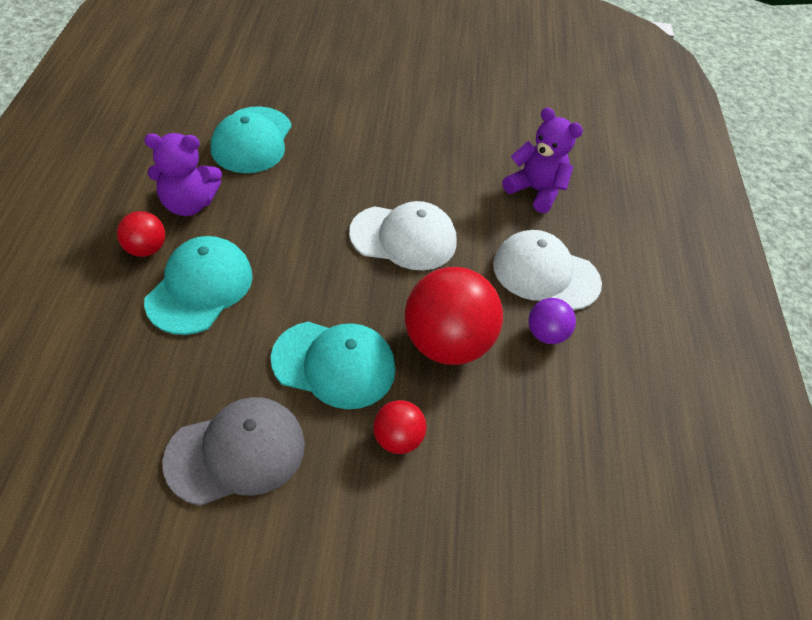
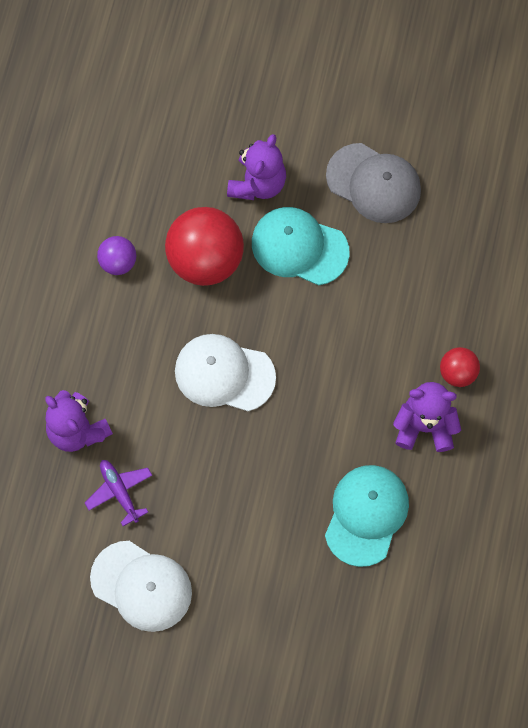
camera: 165 degrees left, 20 degrees up
turquoise cap [144,236,253,335] -> none
grey cap [162,397,305,506] -> grey cap turned 135 degrees counterclockwise [326,143,421,223]
red ball [373,400,427,454] -> purple teddy bear [227,134,286,200]
white cap [493,230,602,310] -> white cap moved to [90,541,192,632]
none -> purple plane [85,460,152,526]

